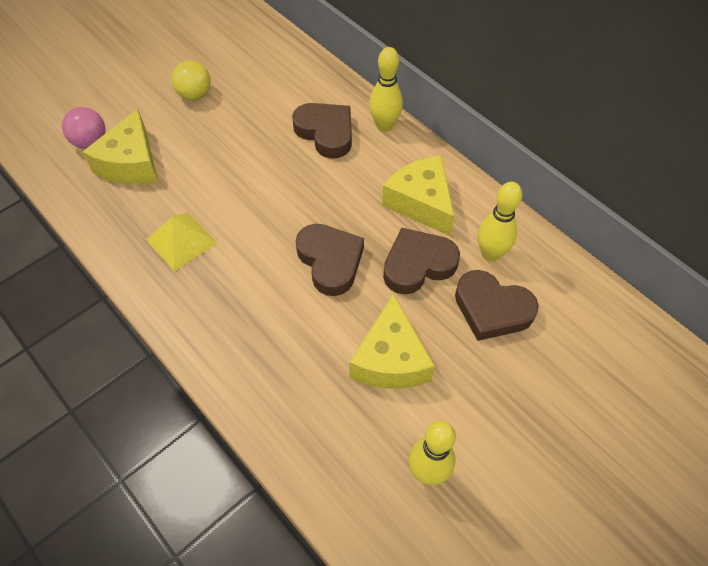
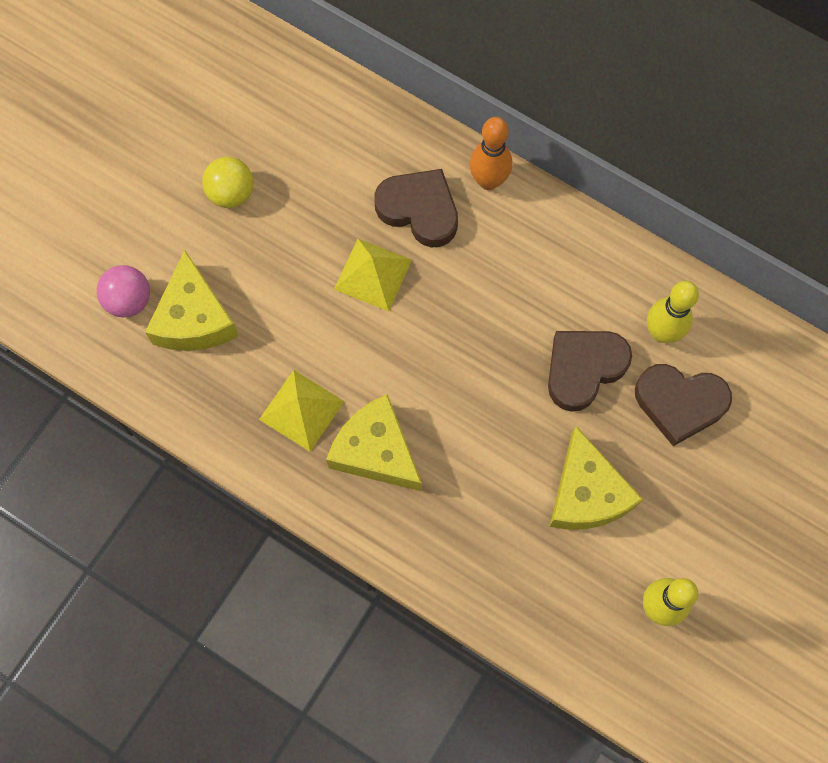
camera: 15 degrees left, 15 degrees up
brown heart [296,224,364,296] -> none
yellow bowling pin [369,47,403,132] -> orange bowling pin [470,117,512,190]
yellow cheese [382,156,454,236] -> yellow cheese moved to [326,394,422,491]
none -> yellow pyramid [334,239,412,311]

